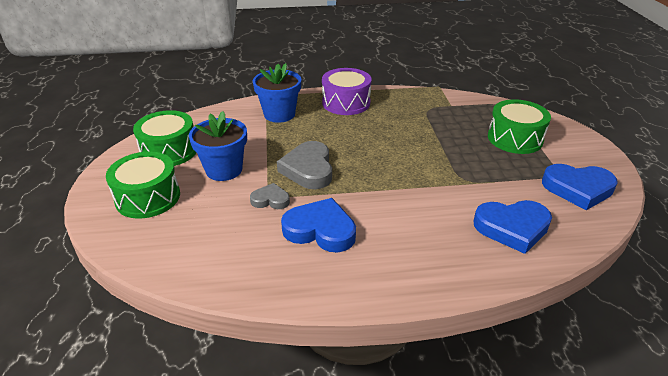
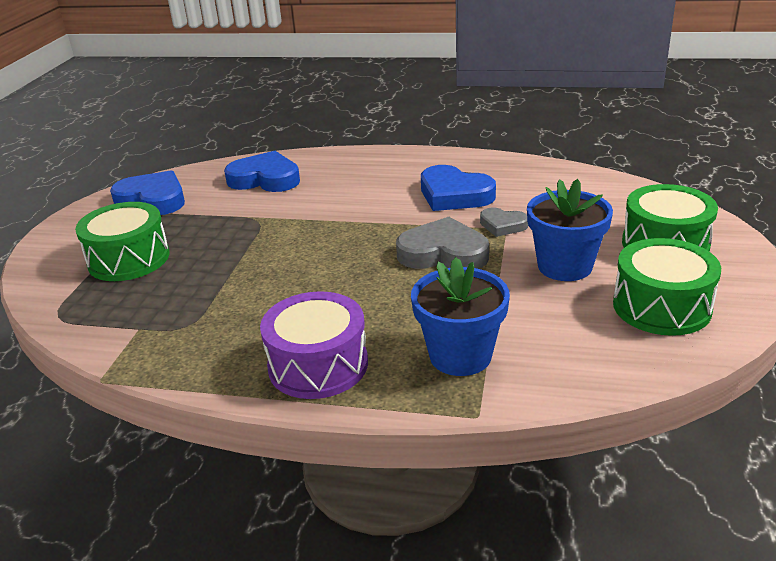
camera: 160 degrees left, 5 degrees down
grey heart [277,141,332,189] -> grey heart turned 90 degrees counterclockwise [396,217,489,269]

